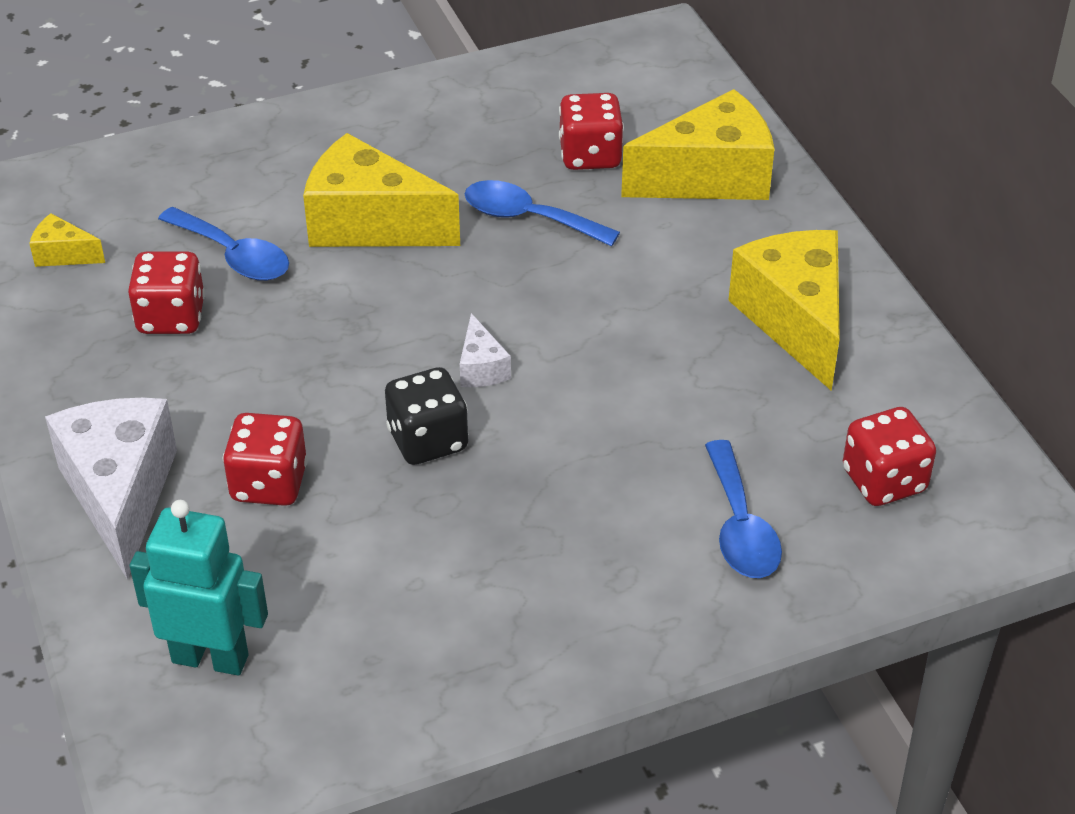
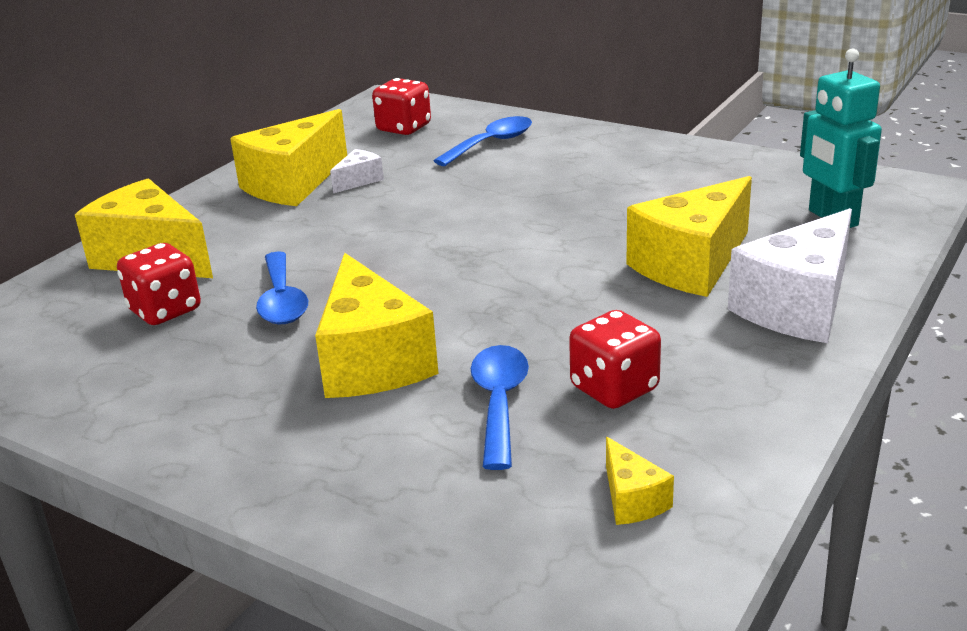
camera: 125 degrees left, 15 degrees down
red dice [223,413,308,506] -> yellow cheese [626,176,752,297]
black dice [385,367,469,465] -> none
white cheese [460,313,511,387] -> white cheese moved to [330,149,384,193]

